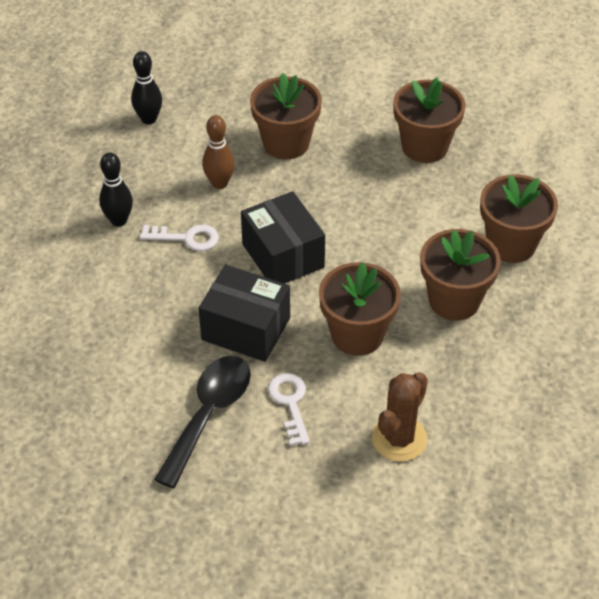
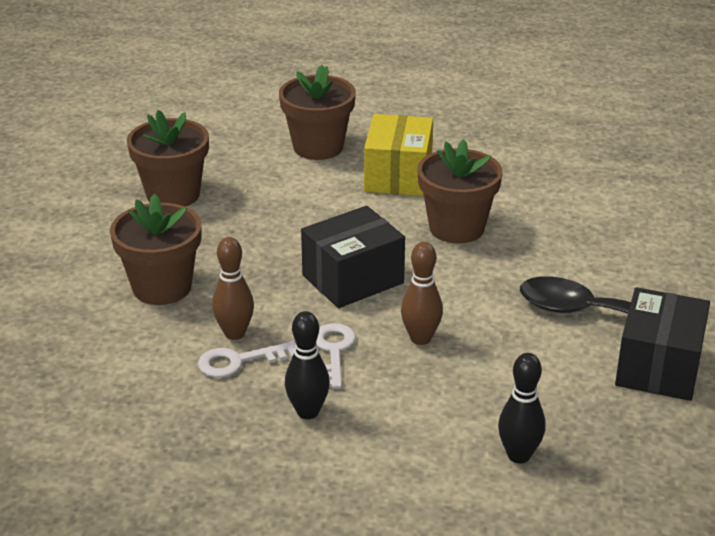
camera: 95 degrees left, 15 degrees down
black bowling pin [131,51,162,124] -> black bowling pin moved to [498,353,545,463]
black box [199,265,290,362] -> black box moved to [615,287,710,401]
white key [268,373,310,446] -> white key moved to [198,341,295,378]
brown cactus [372,372,428,462] -> none
brown flower pot [420,229,501,320] -> yellow box [364,114,433,196]
none -> brown bowling pin [401,242,443,345]

